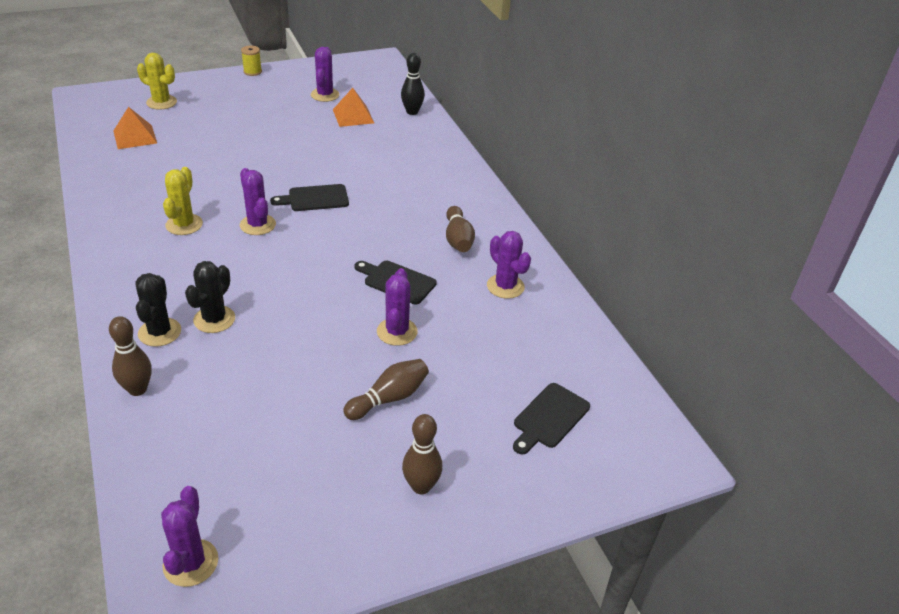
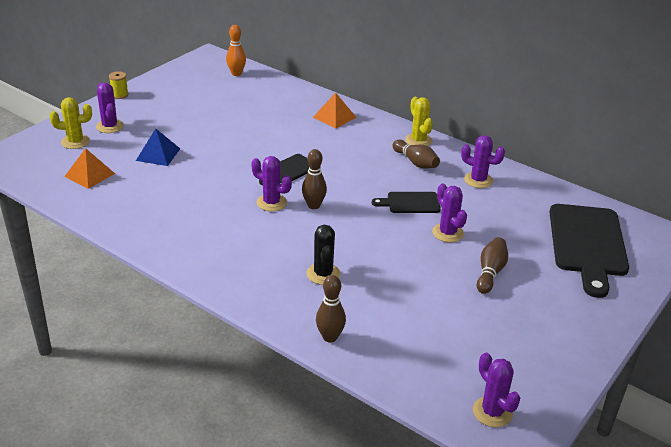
camera: 30 degrees left, 5 degrees down
black cactus [136,273,181,347] -> none
yellow cactus [163,167,203,235] -> yellow cactus moved to [405,97,433,146]
purple cactus [311,47,339,102] -> purple cactus moved to [96,83,124,133]
orange pyramid [333,88,374,127] -> orange pyramid moved to [313,93,357,129]
black bowling pin [401,53,425,115] -> none
brown bowling pin [402,414,443,494] -> brown bowling pin moved to [302,149,327,209]
black cutting board [513,383,590,455] -> black cutting board [549,204,629,298], size x1.98
none -> blue pyramid [136,129,180,166]
none -> orange bowling pin [226,25,246,76]

